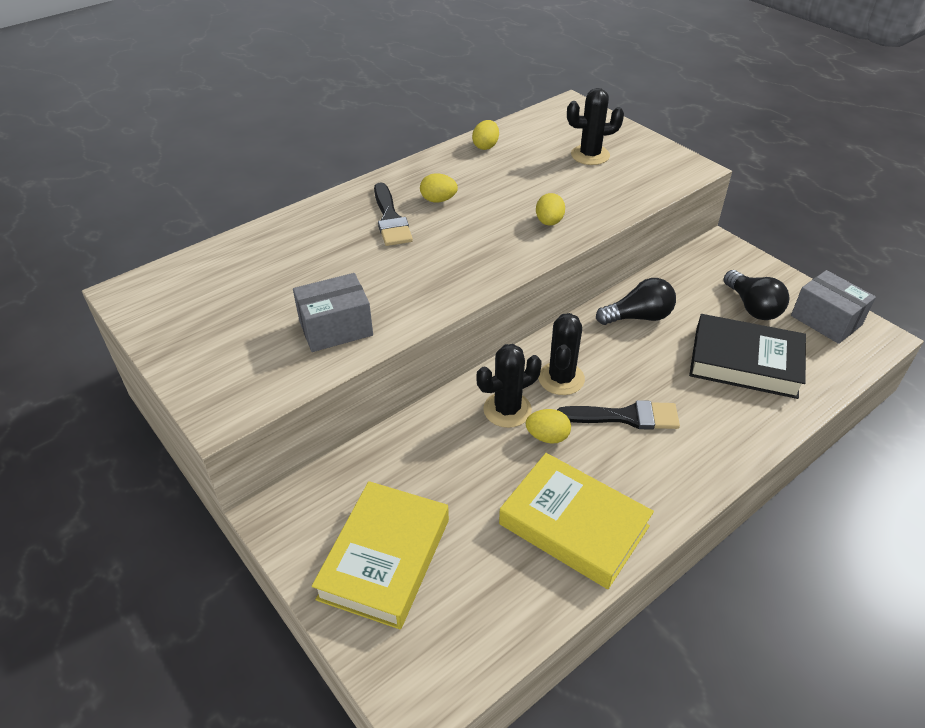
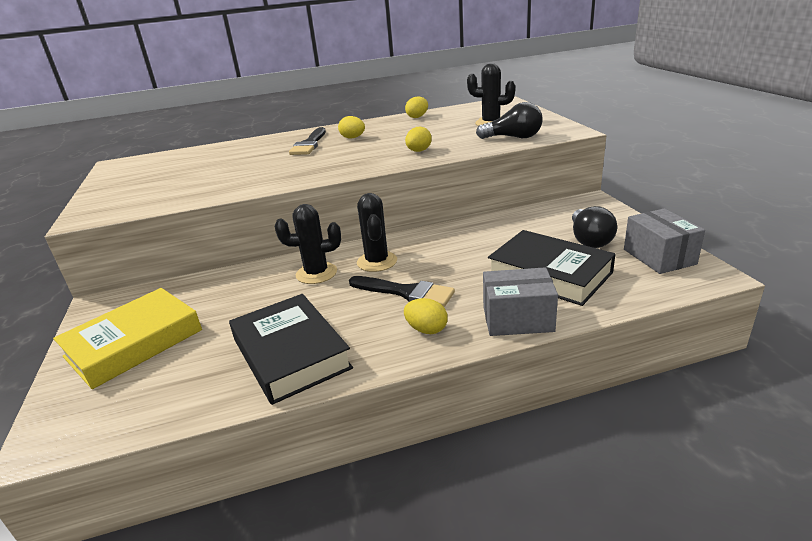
camera: 25 degrees right, 15 degrees down
grey box [293,273,373,352] -> grey box moved to [483,267,558,336]
yellow book [499,453,654,589] -> black book [229,294,353,405]
yellow egg [526,409,571,444] -> yellow egg moved to [404,298,448,334]
black cactus [538,313,585,395] -> black cactus turned 45 degrees counterclockwise [357,193,397,272]
black light bulb [596,278,676,325] -> black light bulb moved to [476,102,543,139]

